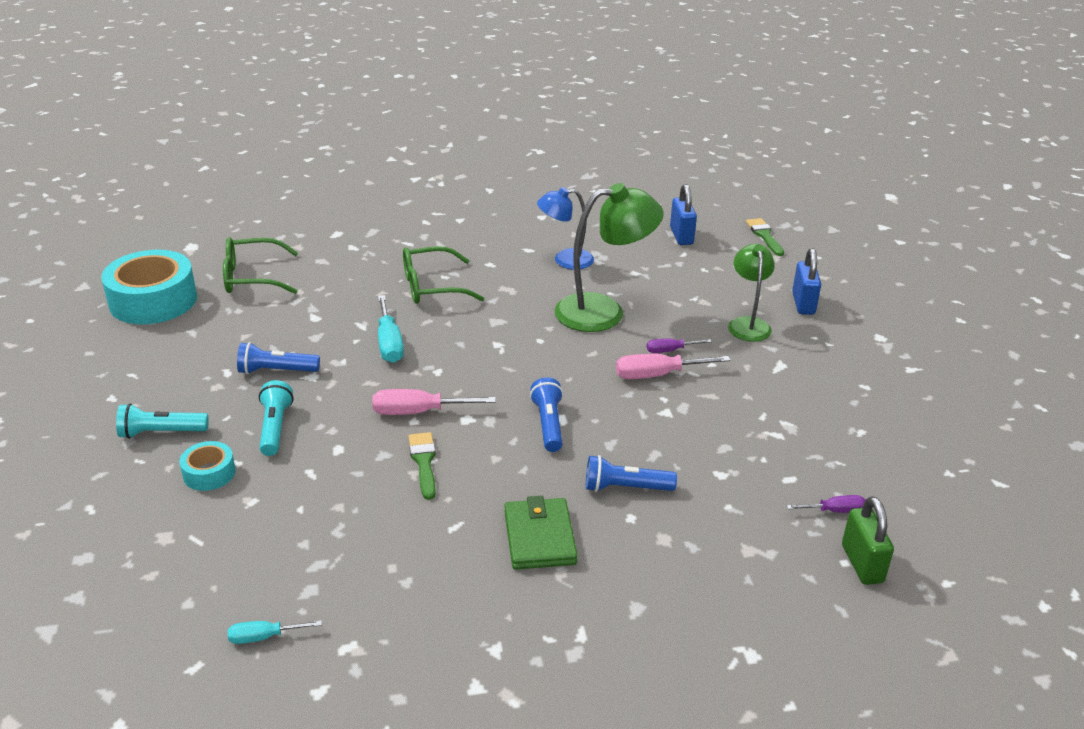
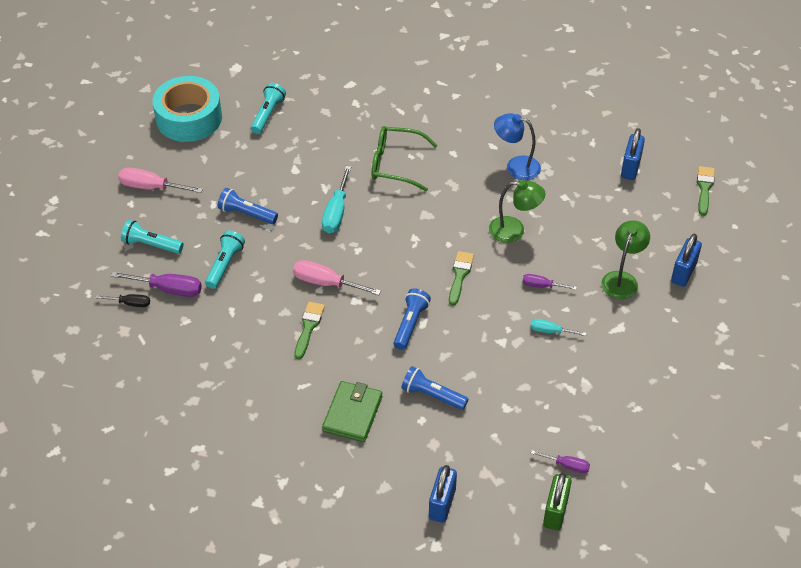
camera: 25 degrees right, 15 degrees up
turquoise tape [179,441,236,491] -> purple screwdriver [111,272,202,297]
green glasses [223,237,298,294] -> turquoise flashlight [251,83,286,134]
turquoise screwdriver [228,620,322,644] -> turquoise screwdriver moved to [531,319,586,336]
green lamp [554,183,664,332] -> green lamp [489,180,546,243], size x0.62
pink screwdriver [616,354,730,379] -> pink screwdriver moved to [118,167,203,193]
none -> black screwdriver [95,294,150,307]
none -> blue padlock [429,465,457,523]
none -> green brush [449,251,474,306]

